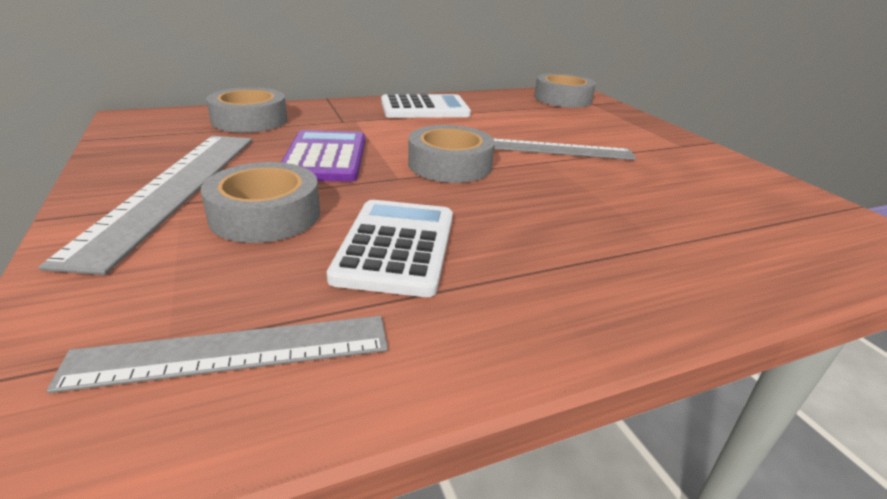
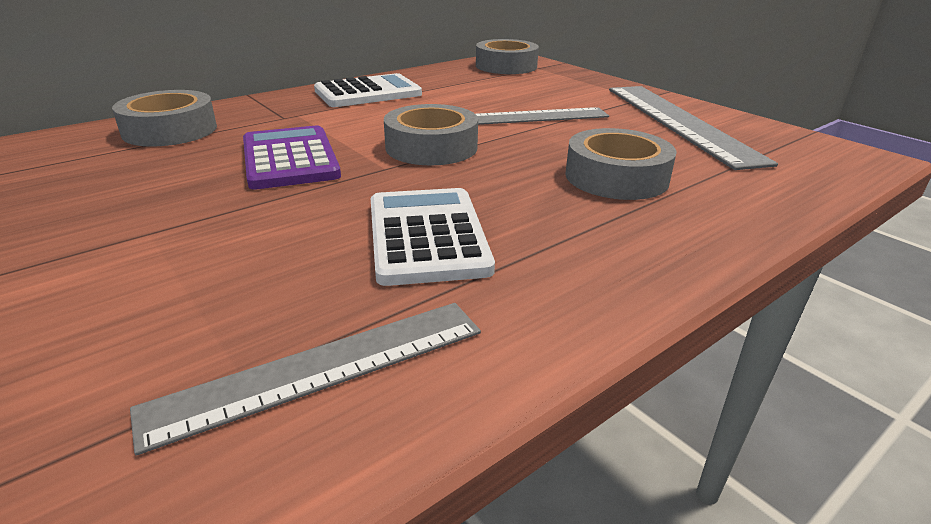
camera: 15 degrees left, 0 degrees up
grey ruler [39,136,252,275] -> grey ruler moved to [609,86,778,170]
grey tape [201,162,320,243] -> grey tape moved to [565,128,677,200]

